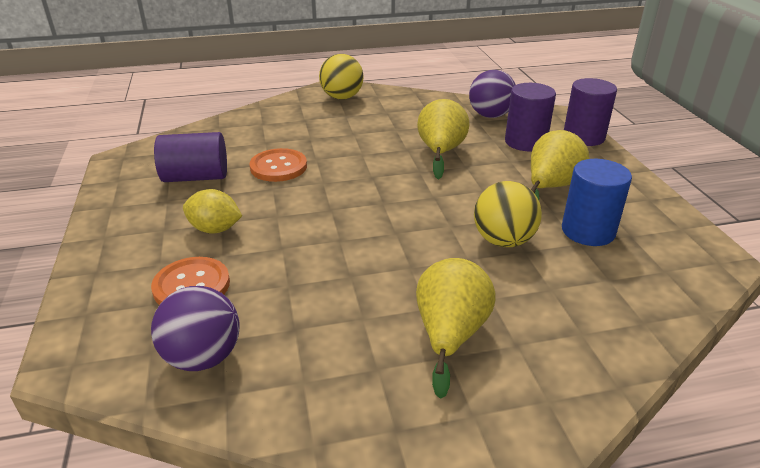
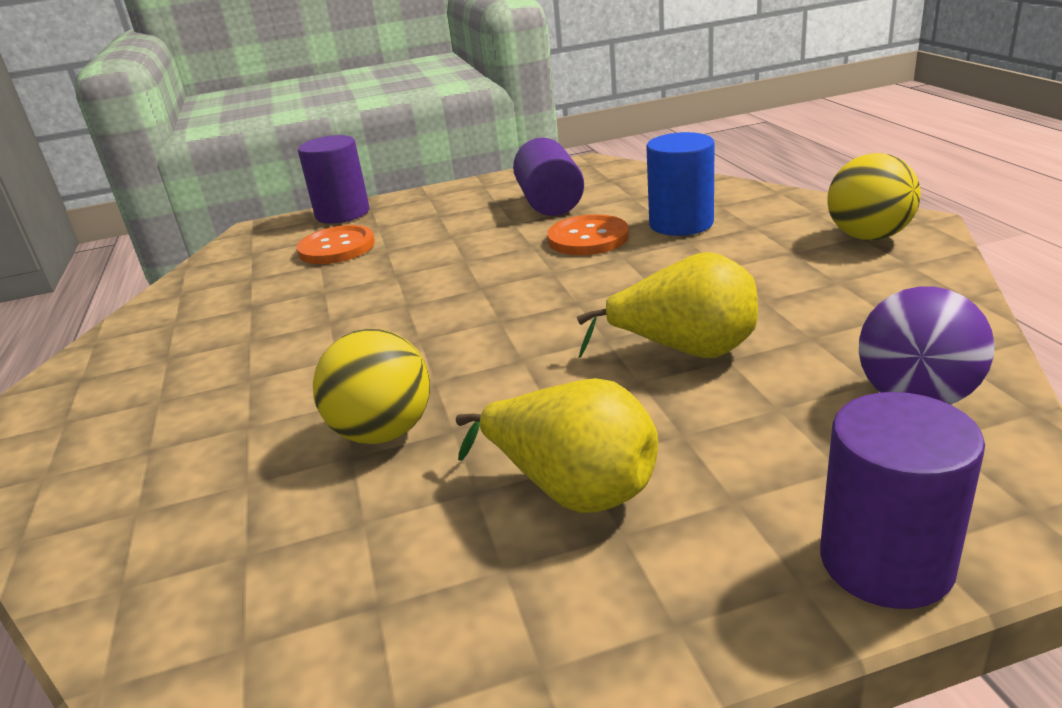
camera: 90 degrees right, 5 degrees down
purple ball [151,286,240,371] -> none
yellow lemon [183,189,242,234] -> none
yellow pear [416,258,496,399] -> none
purple cylinder [505,83,556,151] -> purple cylinder moved to [298,135,369,223]
blue cylinder [562,159,632,246] -> blue cylinder moved to [647,132,715,236]

